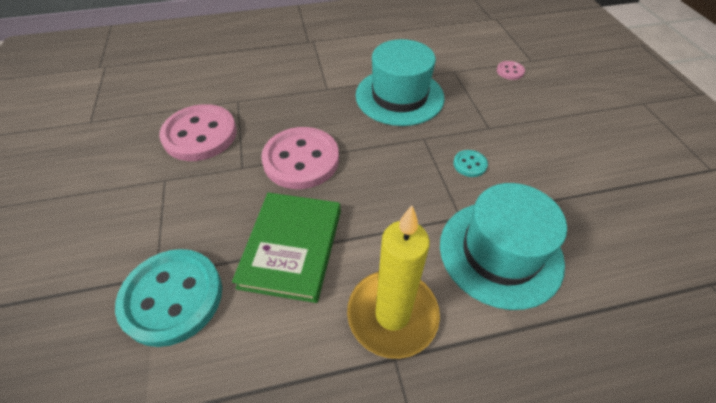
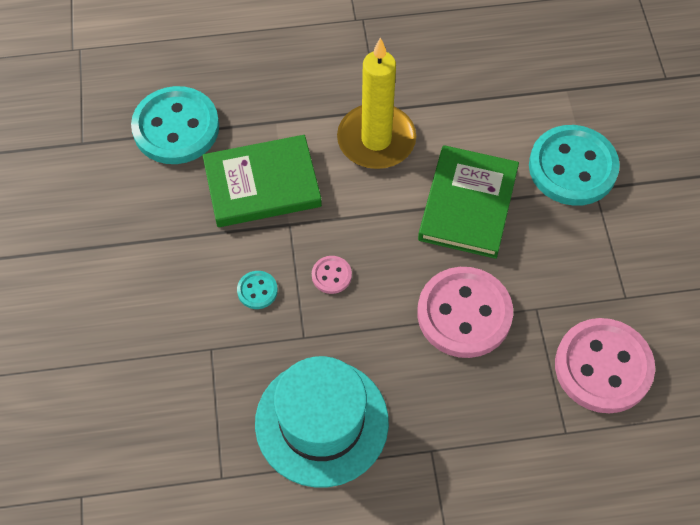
camera: 175 degrees left, 10 degrees up
turquoise hat [440,183,567,310] -> green book [202,135,322,227]
pink button [497,61,525,80] -> pink button moved to [312,256,352,294]
none -> turquoise button [131,86,219,164]

